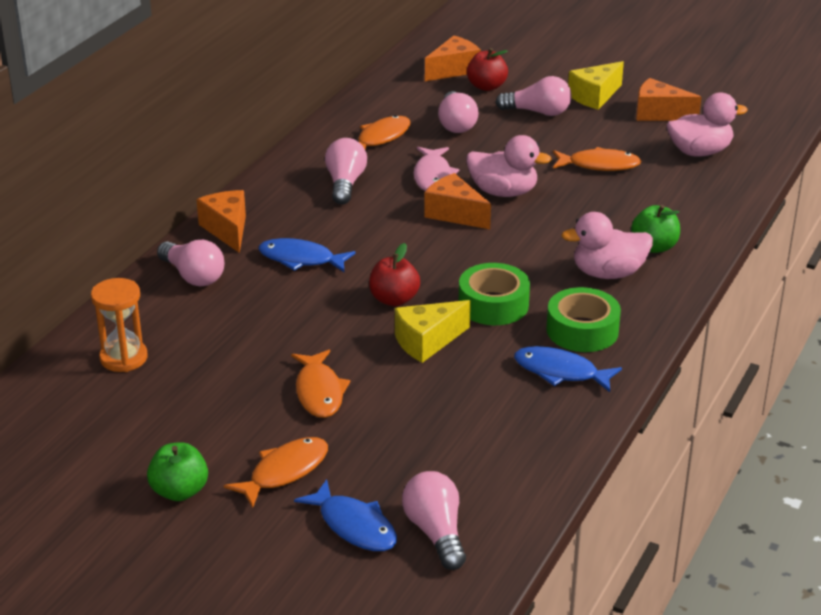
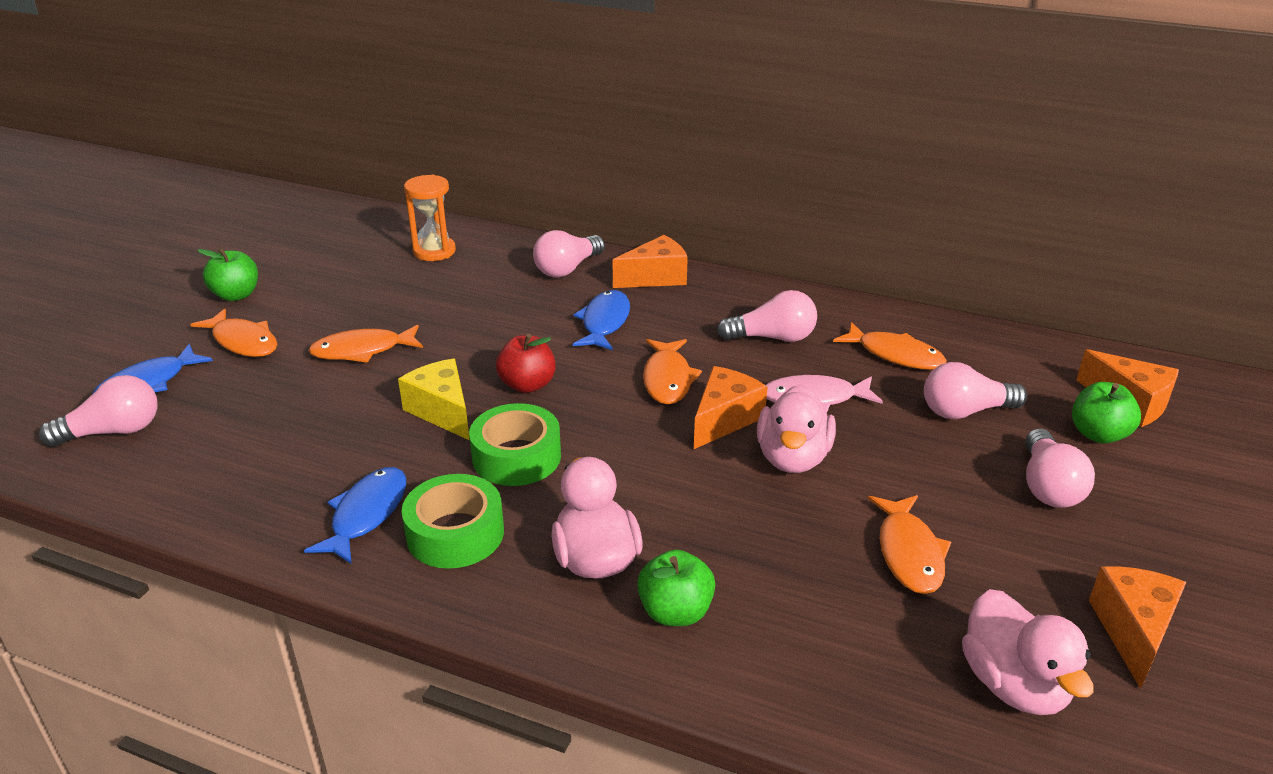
camera: 85 degrees right, 0 degrees up
red apple [467,48,508,91] -> green apple [1072,382,1141,444]
yellow cheese [568,61,624,110] -> none
none -> orange fish [643,339,702,404]

